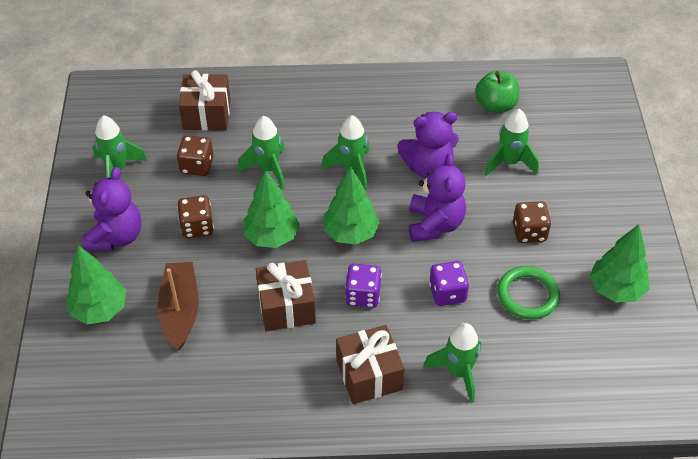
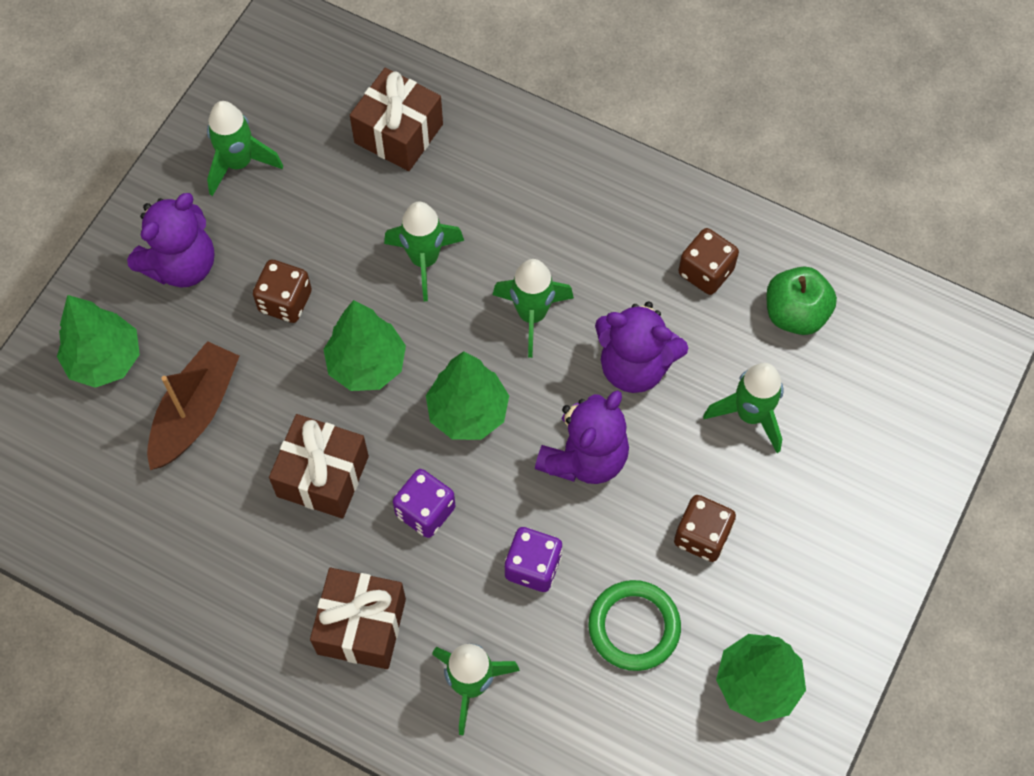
camera: 30 degrees right, 15 degrees up
brown dice [177,135,214,176] -> brown dice moved to [678,228,739,295]

